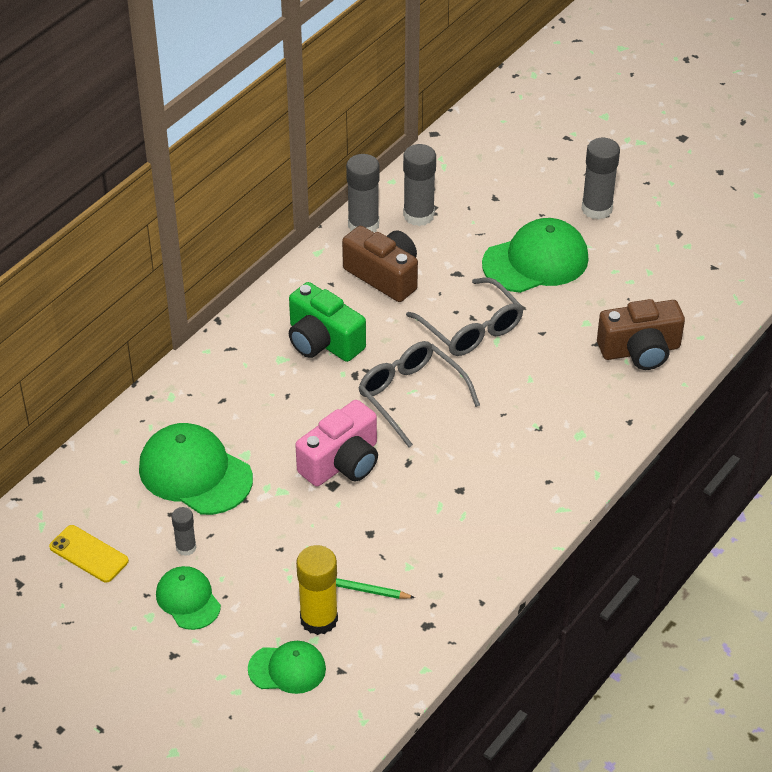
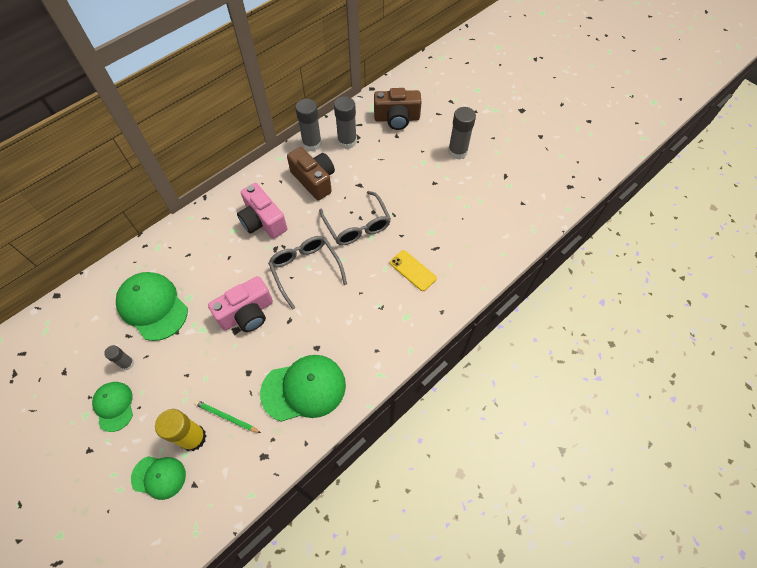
camera: 10 degrees right, 15 degrees up
yellow phone [49,525,129,583] -> yellow phone moved to [390,250,437,291]
green camera [289,282,366,362] -> pink camera [237,183,287,239]
green cap [482,218,589,293] -> green cap moved to [260,355,346,422]
brown camera [597,299,685,370] -> brown camera moved to [374,88,422,130]

